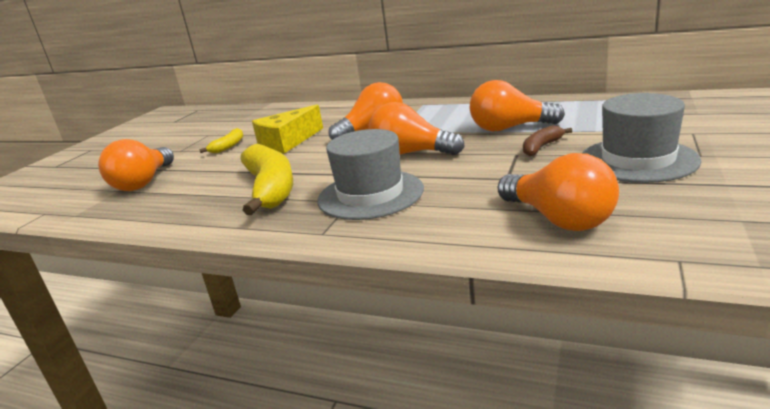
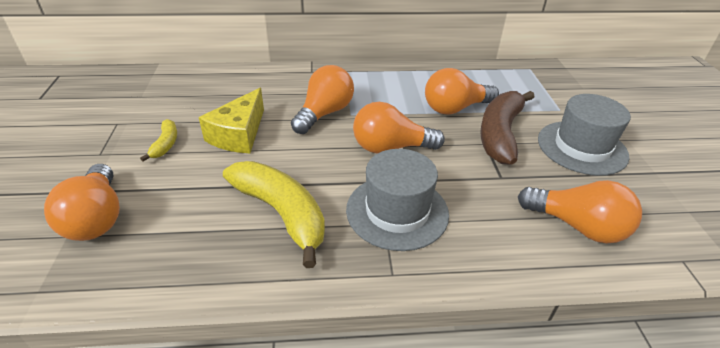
camera: 30 degrees left, 15 degrees up
brown banana [523,125,572,156] -> brown banana [480,91,534,164], size x2.07

